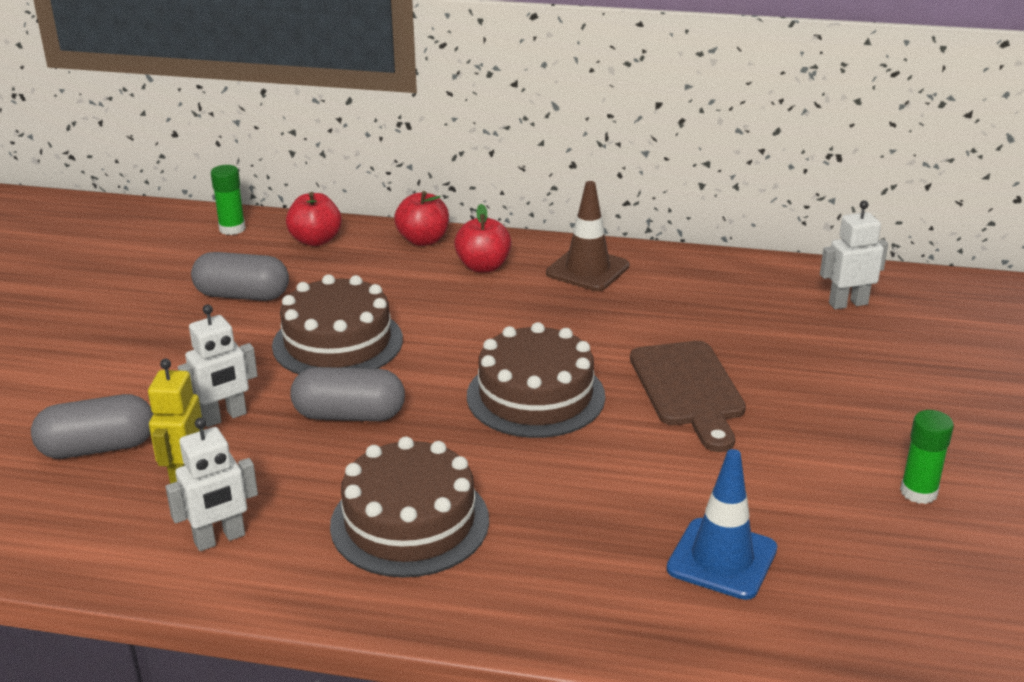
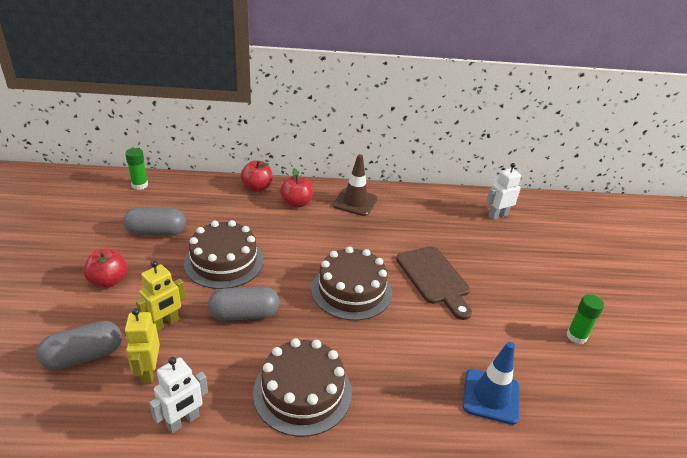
camera: 15 degrees left, 5 degrees up
white robot [178,305,258,427] -> yellow robot [136,261,186,332]
red apple [286,192,342,246] -> red apple moved to [83,248,128,288]

